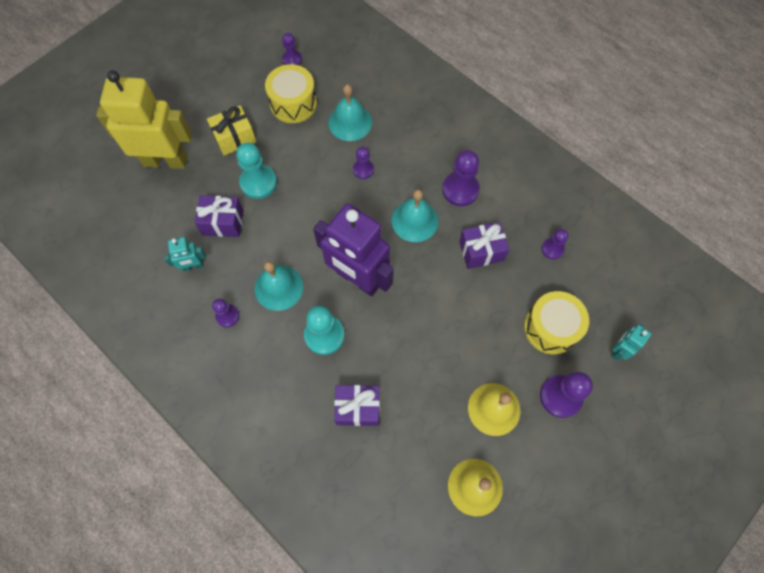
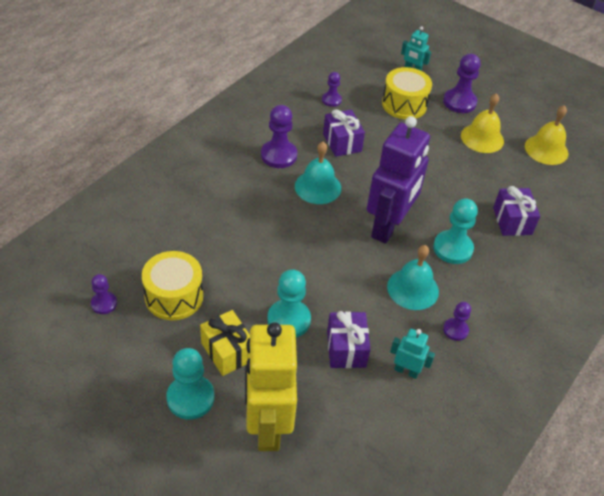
camera: 100 degrees left, 20 degrees down
turquoise robot [164,237,206,271] -> turquoise robot turned 45 degrees counterclockwise [390,329,435,379]
turquoise bell [328,84,372,141] -> none
purple pawn [353,147,374,179] -> none
none -> turquoise pawn [166,348,214,420]

